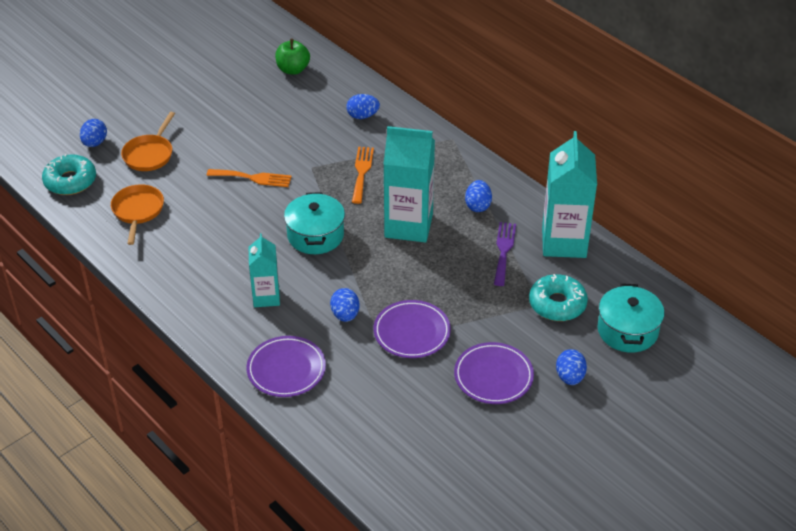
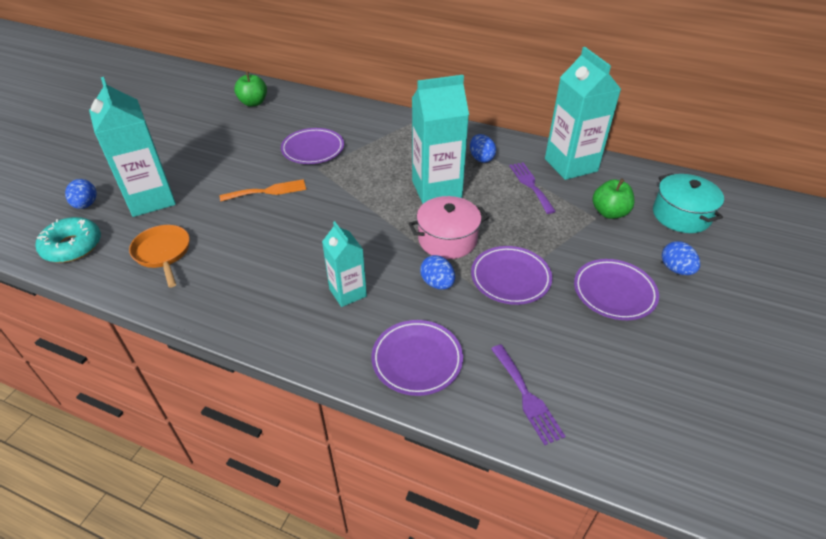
camera: 25 degrees left, 0 degrees up
orange pan [121,112,175,171] -> turquoise carton [89,77,176,217]
turquoise pot [284,192,345,254] -> none
blue egg [346,94,380,119] -> none
orange fork [352,147,374,204] -> none
turquoise donut [529,274,588,321] -> green apple [593,178,635,219]
none -> purple plate [281,128,344,164]
none -> pink pot [408,196,489,259]
none -> purple fork [491,344,565,445]

